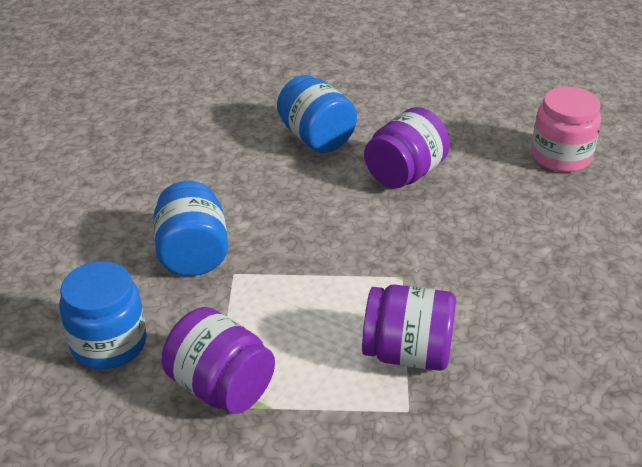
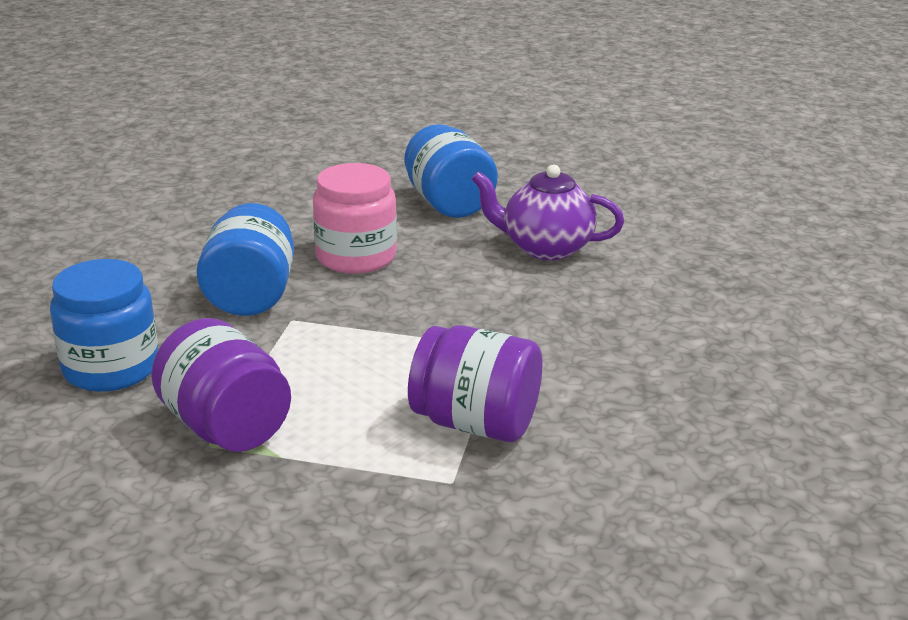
camera: 10 degrees right, 10 degrees down
purple jar [364,107,450,189] -> purple teapot [472,164,624,260]
pink jar [531,87,601,172] -> pink jar moved to [313,163,397,274]

